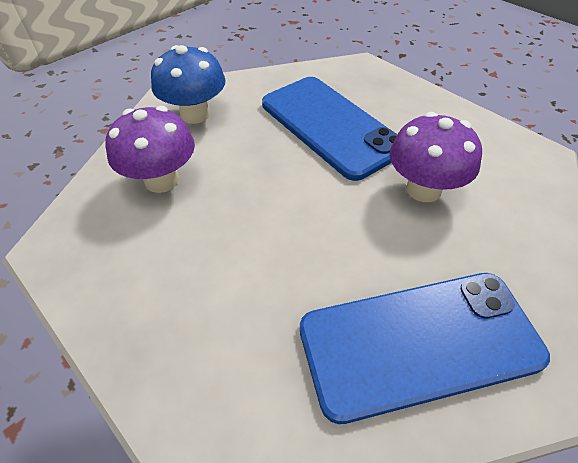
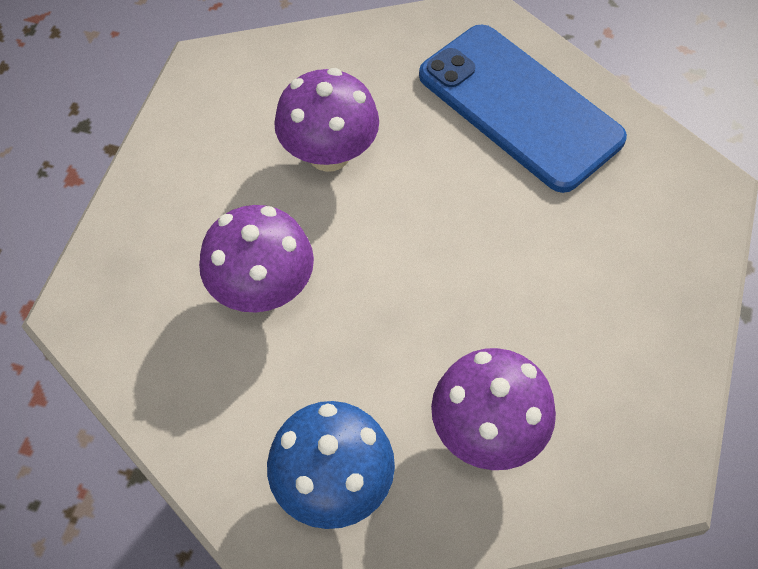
camera: 120 degrees left, 10 degrees up
blue phone [262,77,397,181] -> purple mushroom [199,205,314,313]

